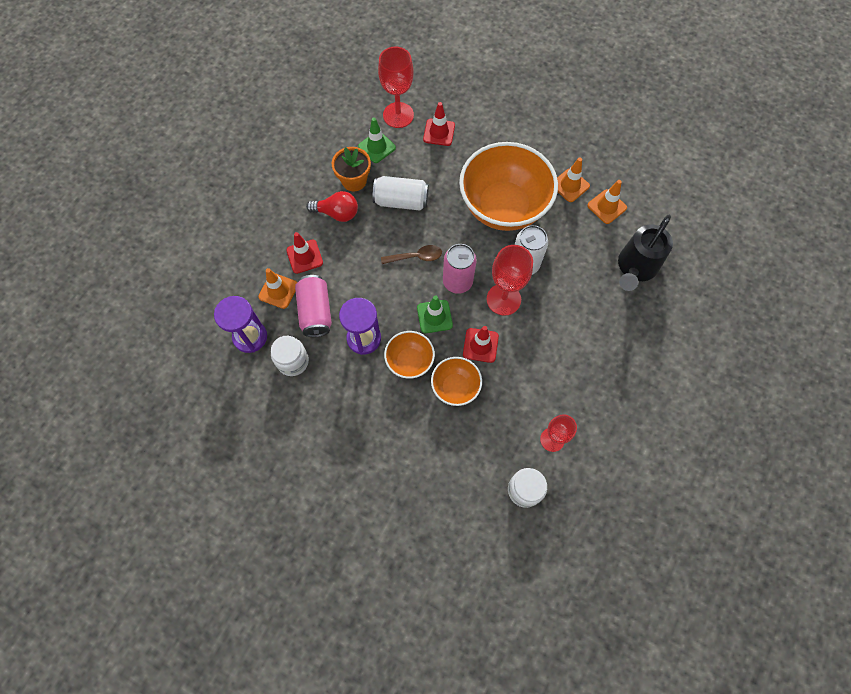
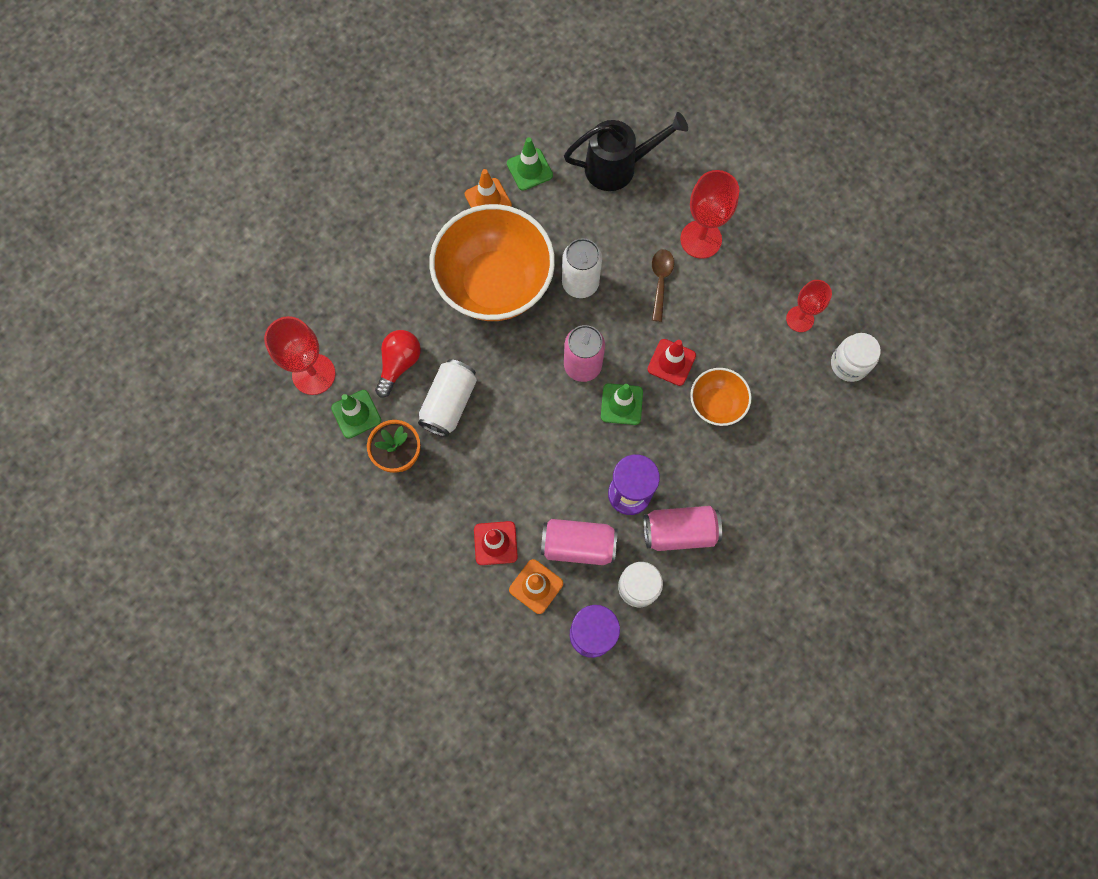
camera: 75 degrees left, 5 degrees up
red light bulb [306,191,358,222] -> red light bulb moved to [375,330,421,397]
brown spoon [381,245,442,264] -> brown spoon moved to [652,249,674,322]
orange bowl [384,331,435,379] -> none
red traffic cone [423,102,455,146] -> none
red goblet [487,245,533,316] -> red goblet moved to [680,170,739,259]
orange traffic cone [587,180,627,224] -> green traffic cone [507,137,553,191]
black watering can [618,215,673,291] -> black watering can turned 60 degrees counterclockwise [564,112,688,191]
none -> pink can [644,506,722,551]

